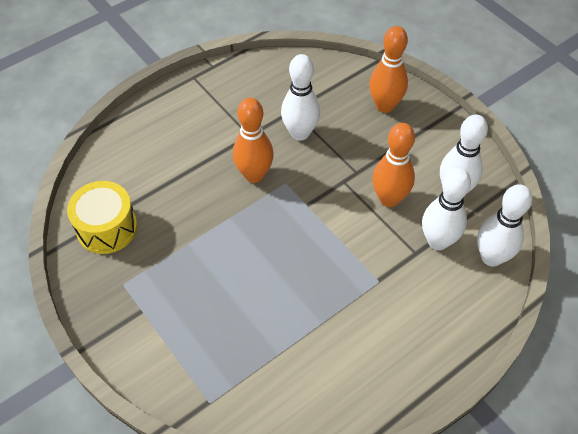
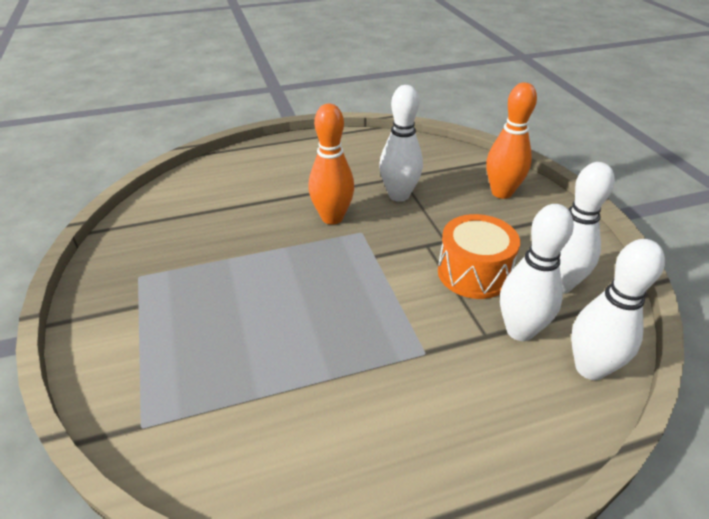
camera: 20 degrees right, 15 degrees down
yellow drum [67,181,137,254] -> none
orange bowling pin [372,123,415,207] -> orange drum [438,214,520,299]

